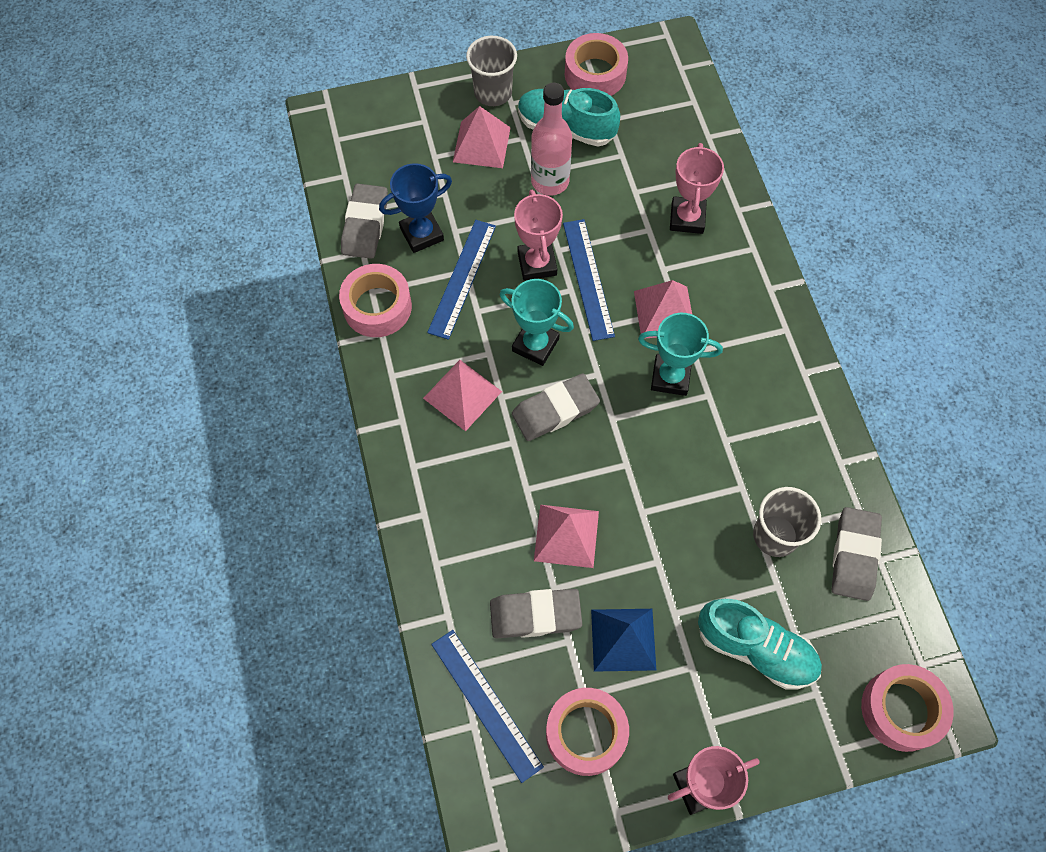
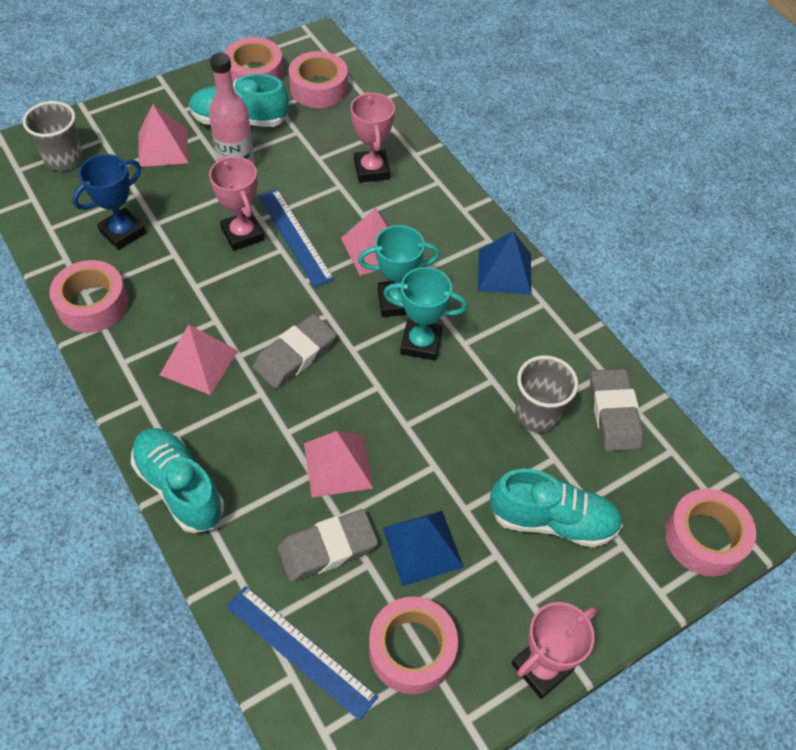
camera: 20 degrees left, 10 degrees down
grey eraser [341,184,388,259] -> none
blue ruler [427,220,496,340] -> none
grey cup [466,36,517,106] -> grey cup moved to [23,101,83,171]
turquoise trophy [499,279,574,366] -> turquoise trophy moved to [383,267,467,361]
none -> turquoise shoe [131,428,224,533]
none -> pink tape [288,51,348,108]
none -> blue pyramid [478,231,532,295]

